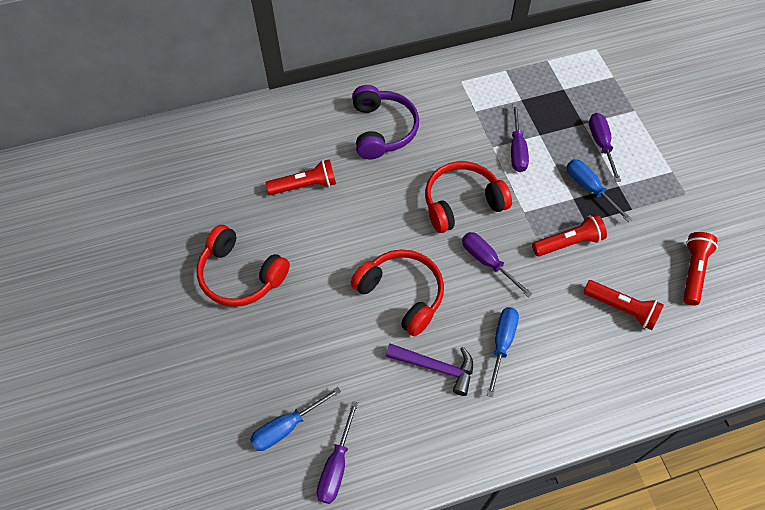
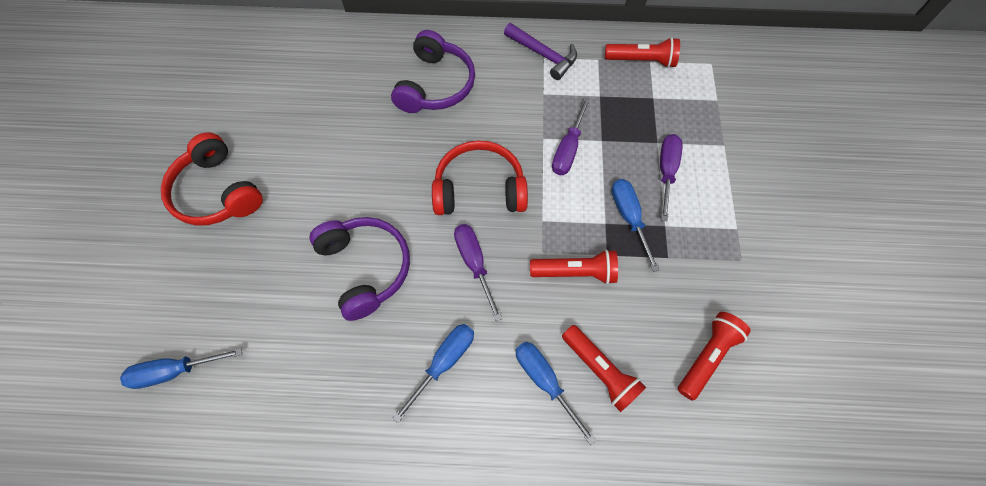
camera: 20 degrees right, 5 degrees up
red flashlight [266,159,336,195] -> red flashlight moved to [605,37,680,68]
purple screwdriver [317,401,358,504] -> none
red headphones [351,249,444,337] -> purple headphones [310,217,410,321]
purple hammer [386,343,473,396] -> purple hammer moved to [504,23,577,80]
none -> blue screwdriver [516,342,597,445]

